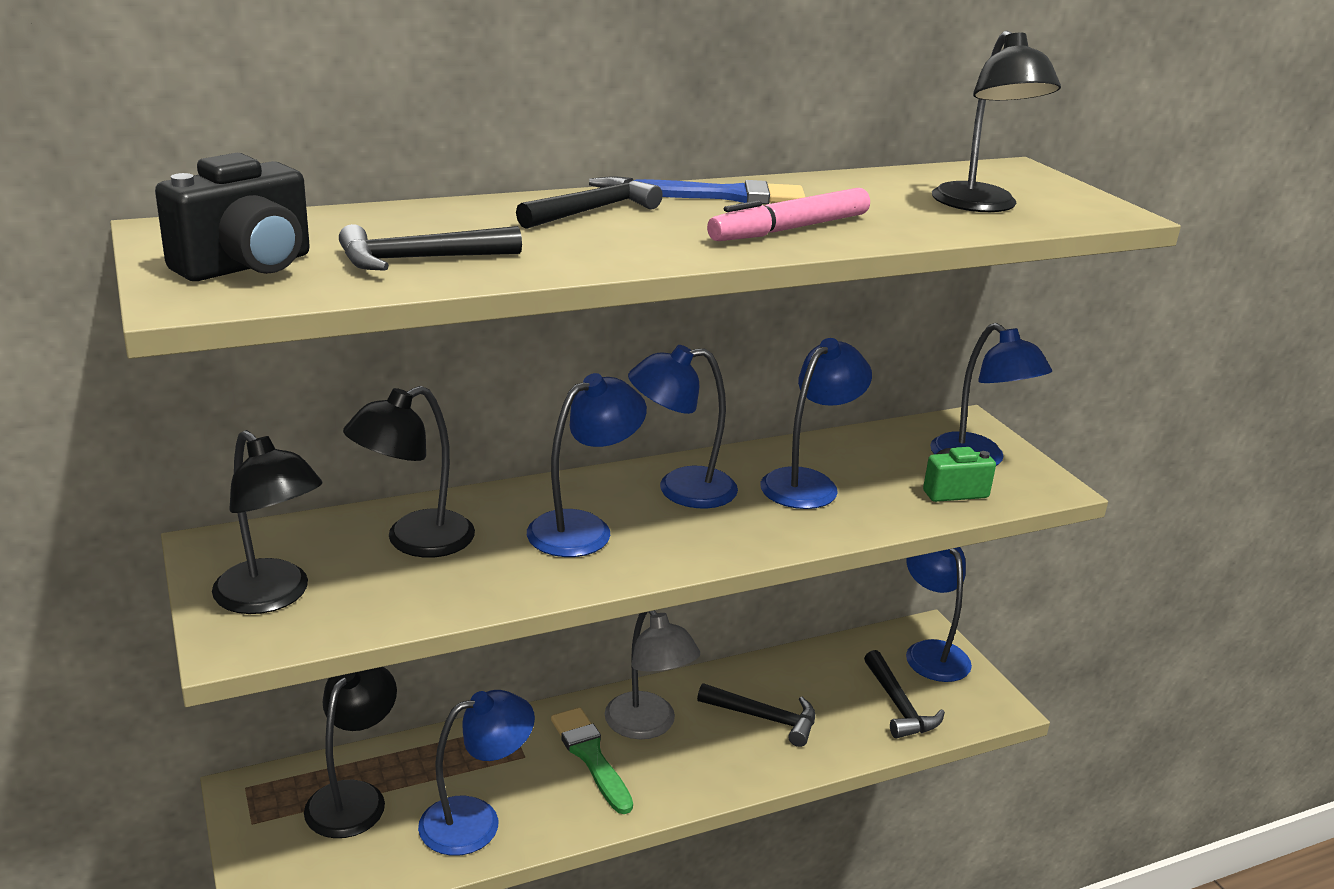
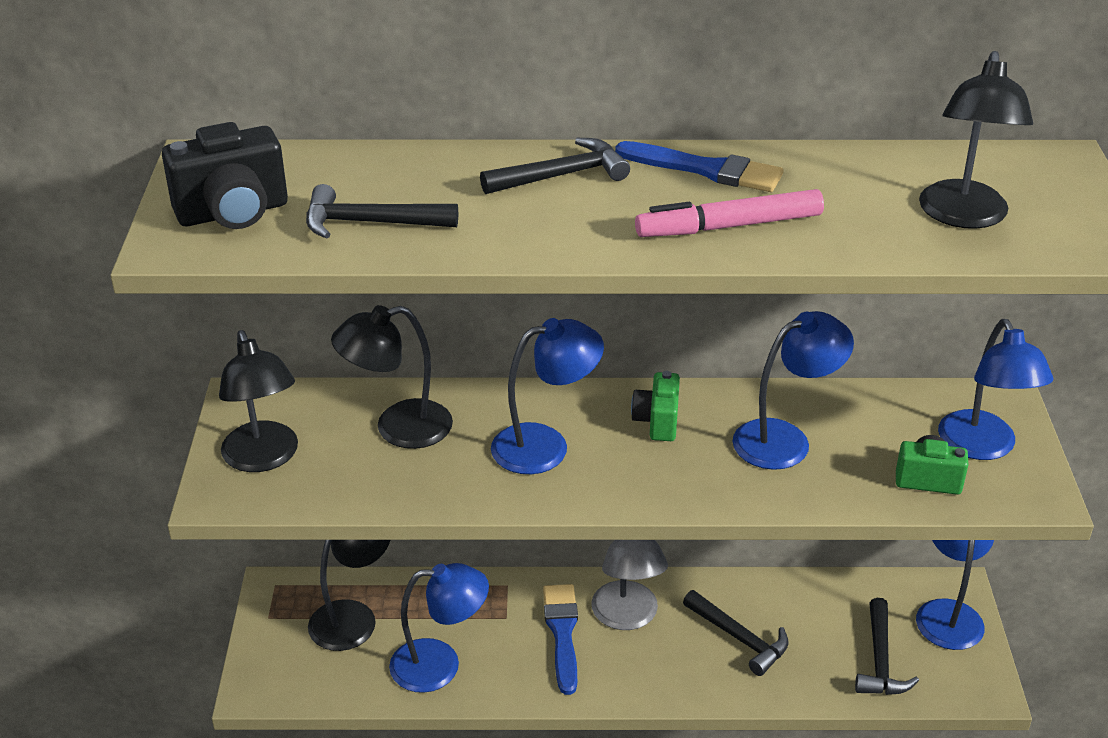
camera: 25 degrees right, 10 degrees up
green brush [551,707,633,814] -> blue brush [543,584,578,695]
blue lamp [628,345,738,509] -> green camera [631,371,680,441]

